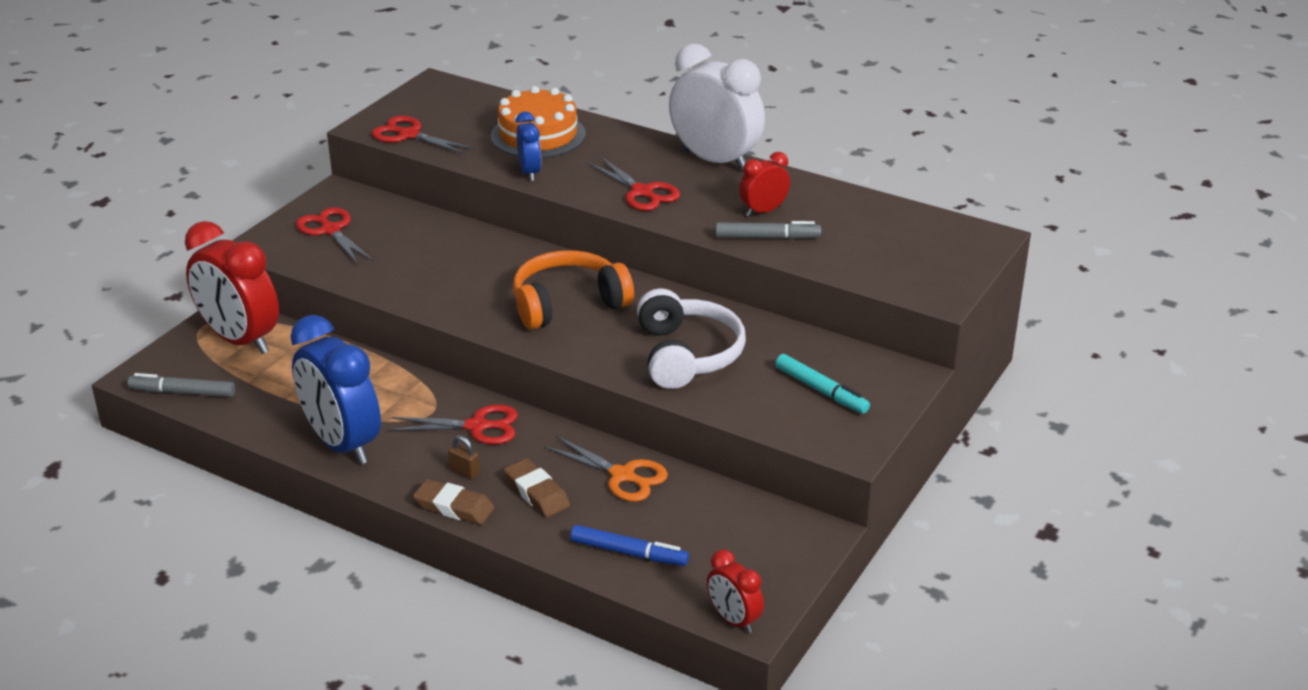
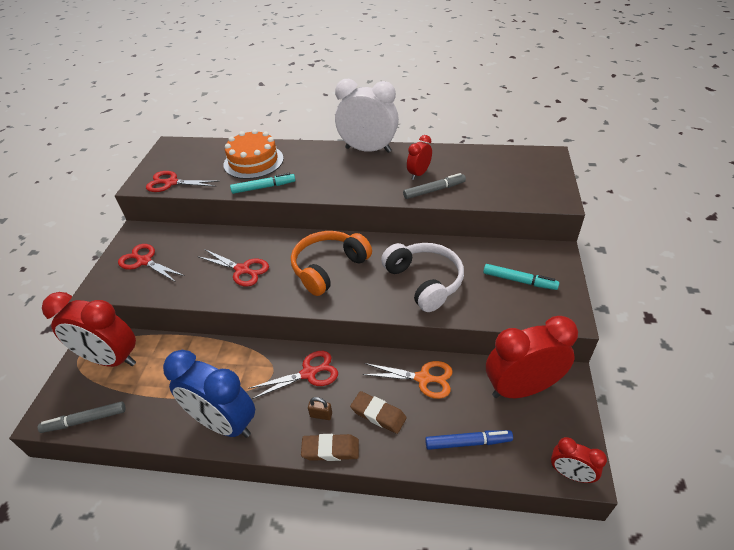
camera: 20 degrees left, 10 degrees up
blue clock [516,112,541,181] -> turquoise marker [230,173,295,194]
red scissors [588,157,680,211] -> red scissors moved to [197,249,269,287]
none -> red clock [486,316,578,398]

